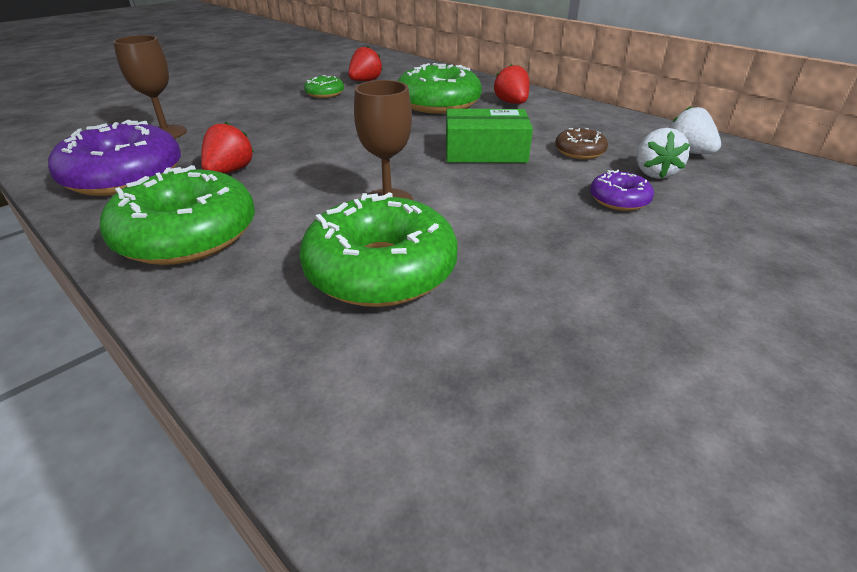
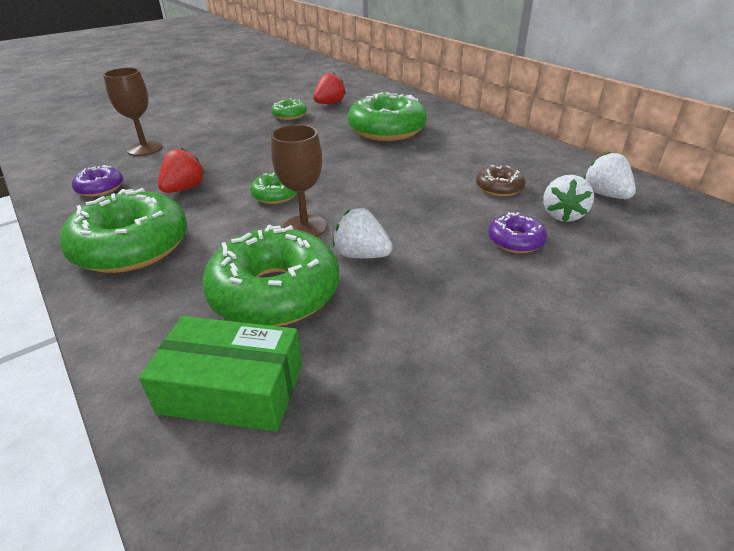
camera: 10 degrees right, 0 degrees up
purple donut [48,120,181,196] -> purple donut [72,165,123,197], size x0.49
green box [446,109,533,163] -> green box moved to [139,316,302,432]
red strawberry [494,64,530,104] -> none
none -> green donut [250,172,297,204]
none -> white strawberry [333,208,393,258]

